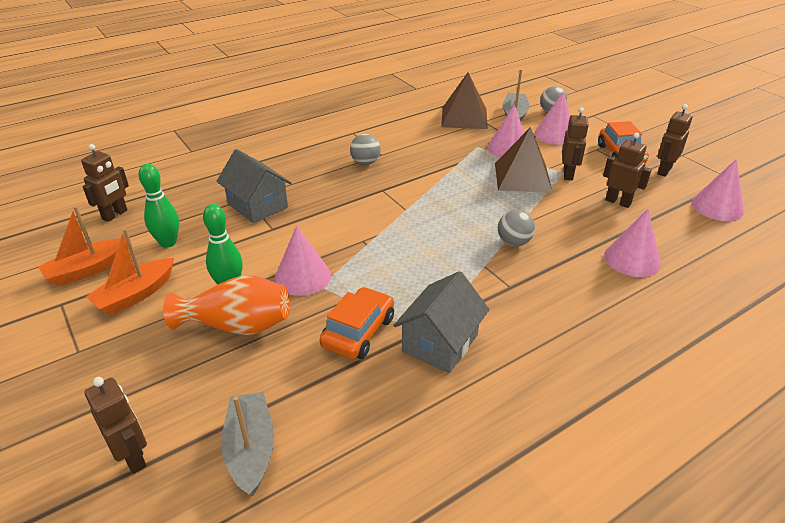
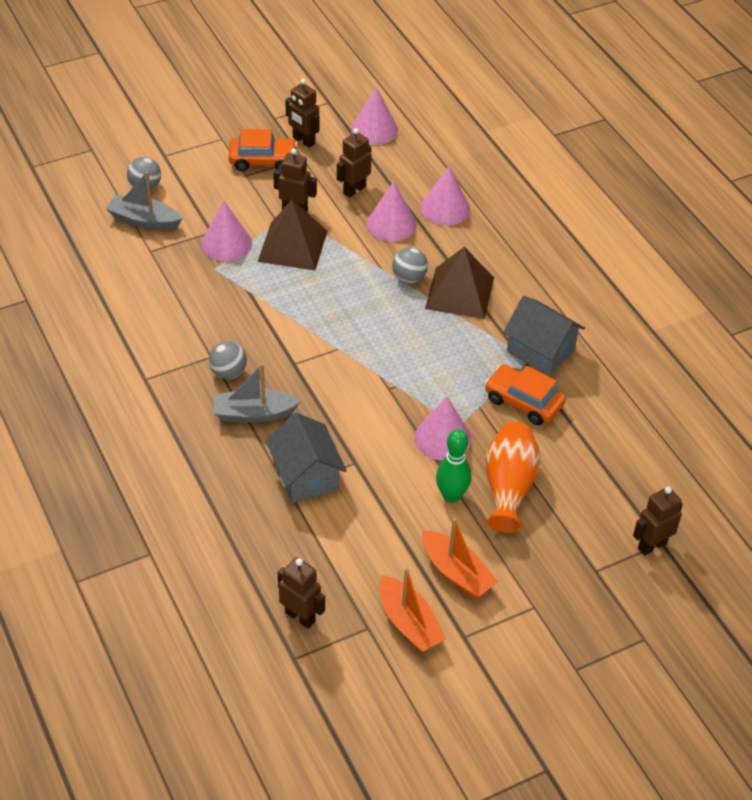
camera: 85 degrees left, 10 degrees up
green bowling pin [138,164,179,248] -> none
grey house [217,149,292,223] -> grey house turned 75 degrees counterclockwise [266,413,347,503]
grey boat [221,392,274,497] -> grey boat moved to [214,363,301,423]
brown pyramid [441,72,488,129] -> brown pyramid moved to [425,247,494,319]
pink cone [535,91,570,145] -> pink cone moved to [367,181,417,241]

